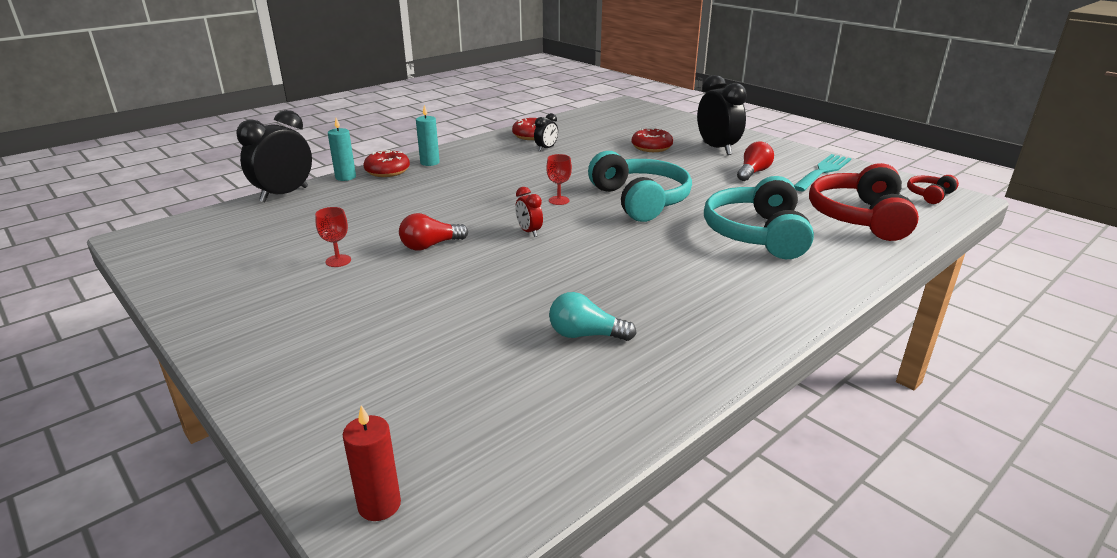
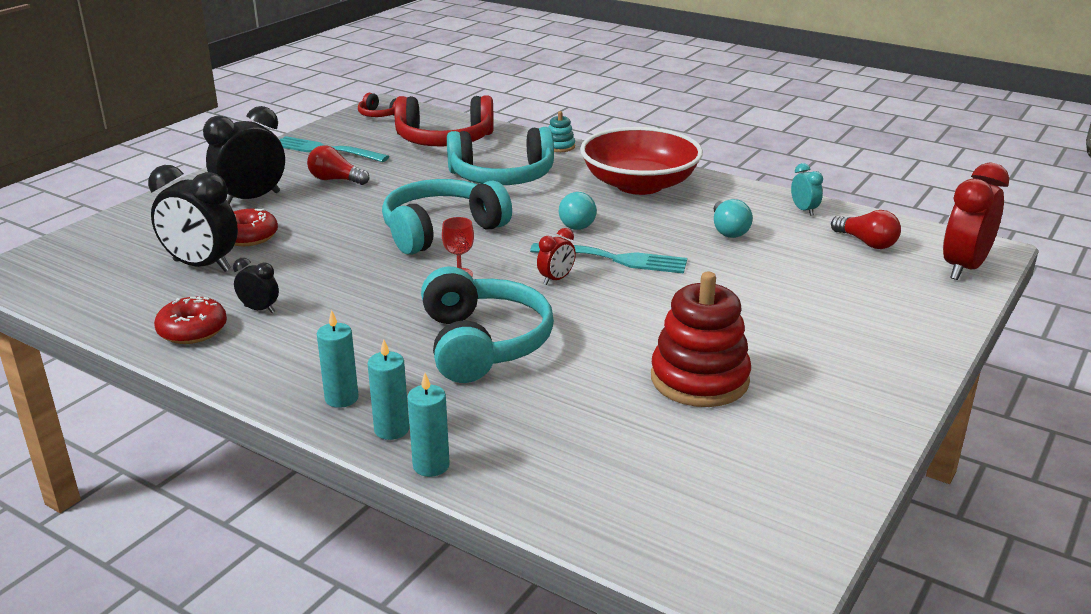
camera: 105 degrees left, 0 degrees up
black clock [236,110,312,202] -> black clock moved to [148,165,238,272]
red goblet [315,207,351,267] -> red stacking toy [651,272,751,407]
red candle [343,405,401,521] -> red clock [943,162,1009,280]
red donut [363,150,410,177] -> turquoise candle [368,340,409,440]
red light bulb [399,213,468,251] -> red light bulb moved to [831,210,901,249]
none -> turquoise headphones [421,267,554,383]
none -> turquoise fork [530,243,687,274]
none -> turquoise stacking toy [548,111,575,152]
none -> turquoise light bulb [559,192,597,230]
none -> red bowl [580,127,703,195]
none -> turquoise clock [791,163,823,216]

